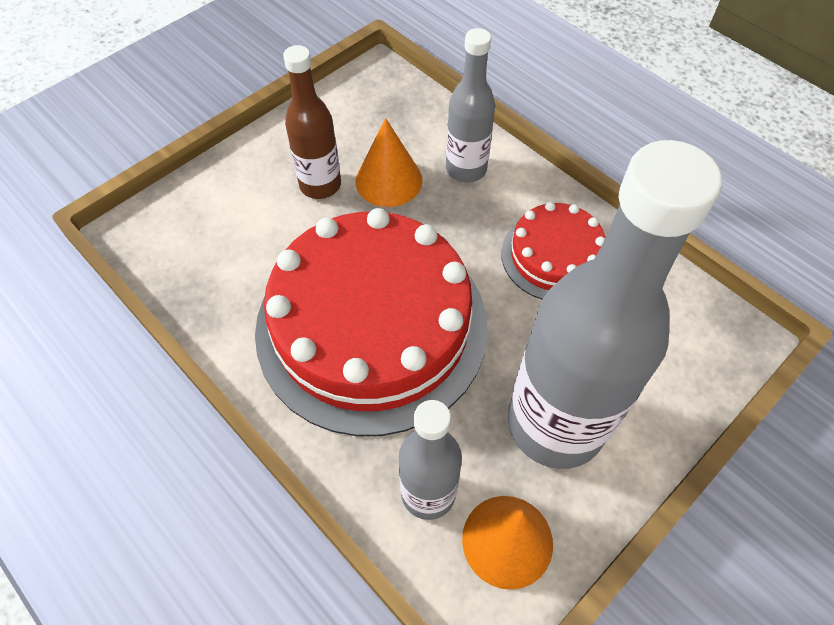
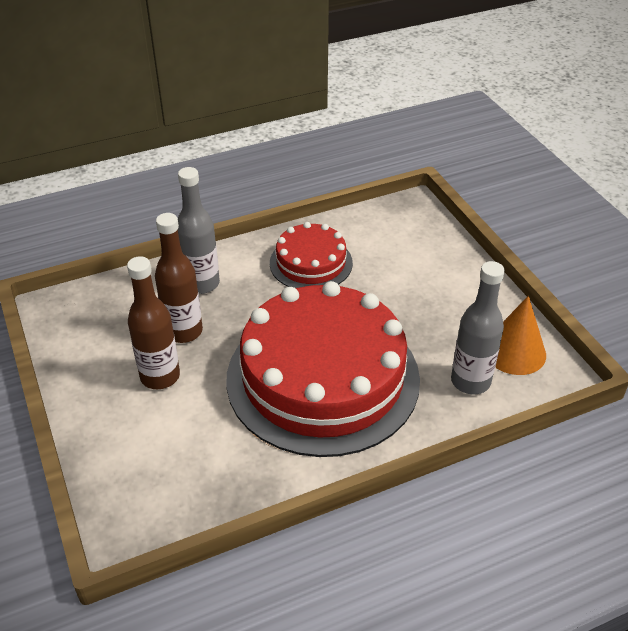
camera: 70 degrees left, 15 degrees down
orange cone [355,118,423,207] -> brown bottle [155,213,203,343]
grey bottle [508,140,722,469] -> none

